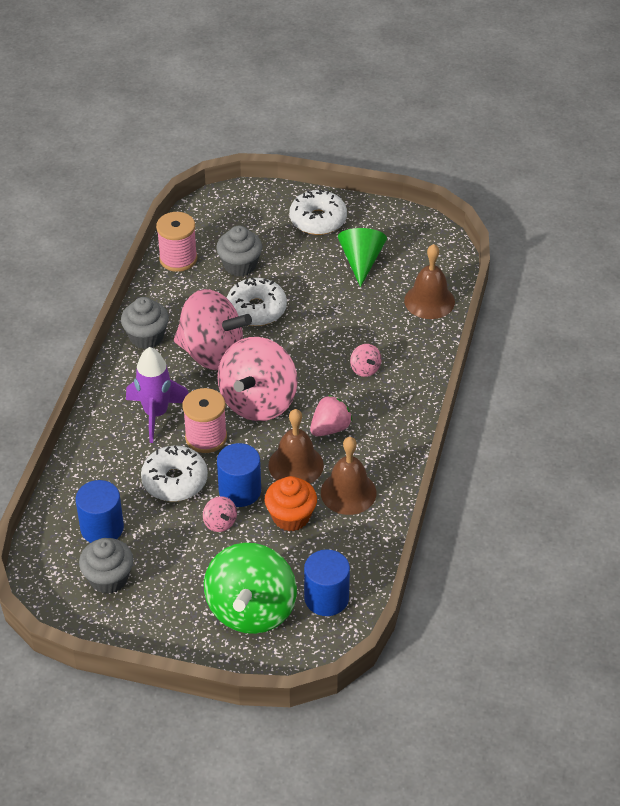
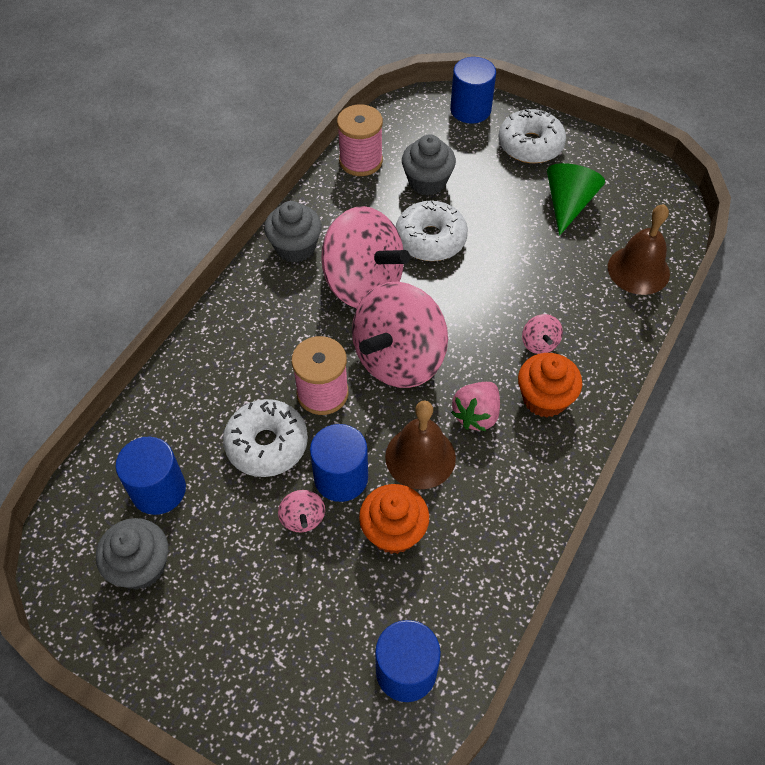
camera: 15 degrees right, 10 degrees up
purple rocket [126,347,189,443] -> none
green spinning top [204,543,297,634] -> none
pink strawberry [310,395,352,436] -> pink strawberry turned 150 degrees clockwise [451,382,500,431]
brown bell [321,437,376,515] -> none
none -> blue cylinder [450,57,496,124]
none -> orange cupcake [518,353,582,418]

